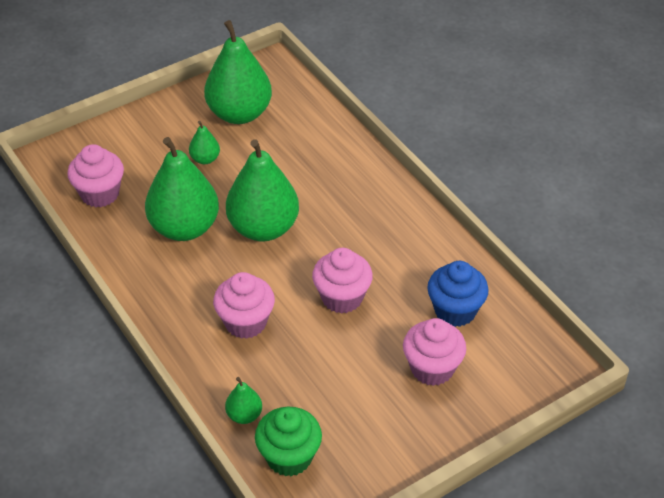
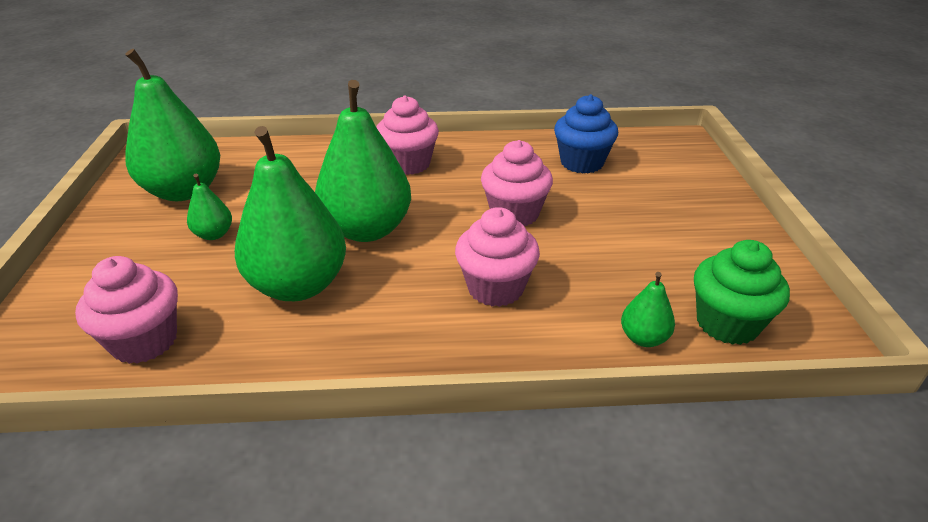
camera: 60 degrees left, 10 degrees down
pink cupcake [403,318,466,386] -> pink cupcake moved to [376,95,439,175]

